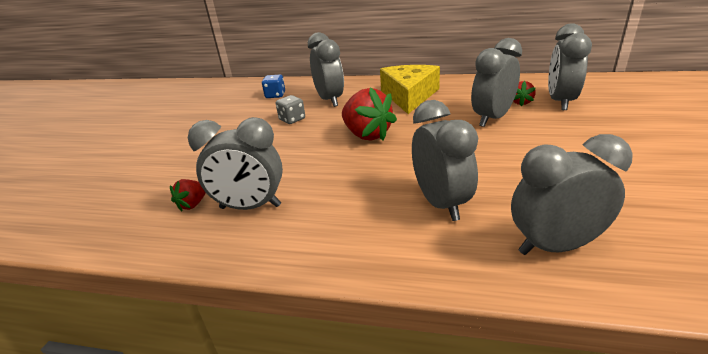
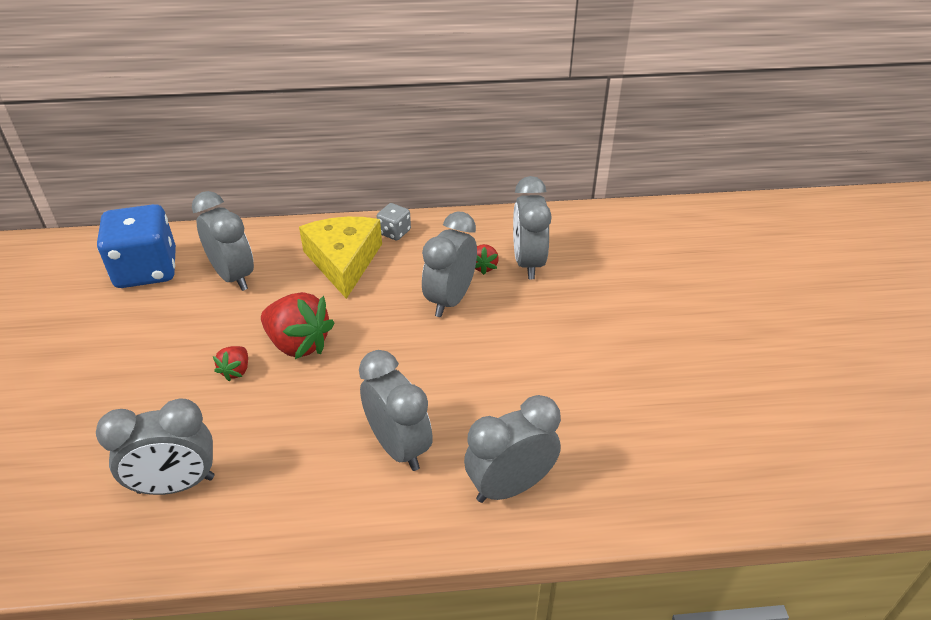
camera: 20 degrees left, 10 degrees up
red strawberry [170,179,206,211] -> red strawberry moved to [213,346,248,381]
blue dice [262,75,285,98] -> blue dice [97,204,176,288], size x2.18
grey dice [276,95,305,124] -> grey dice moved to [377,203,411,241]

